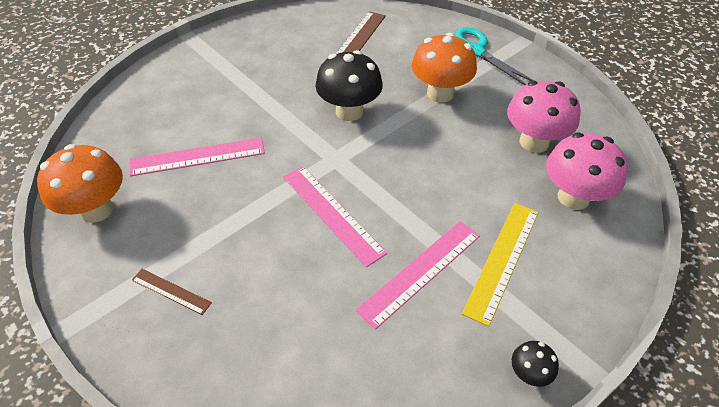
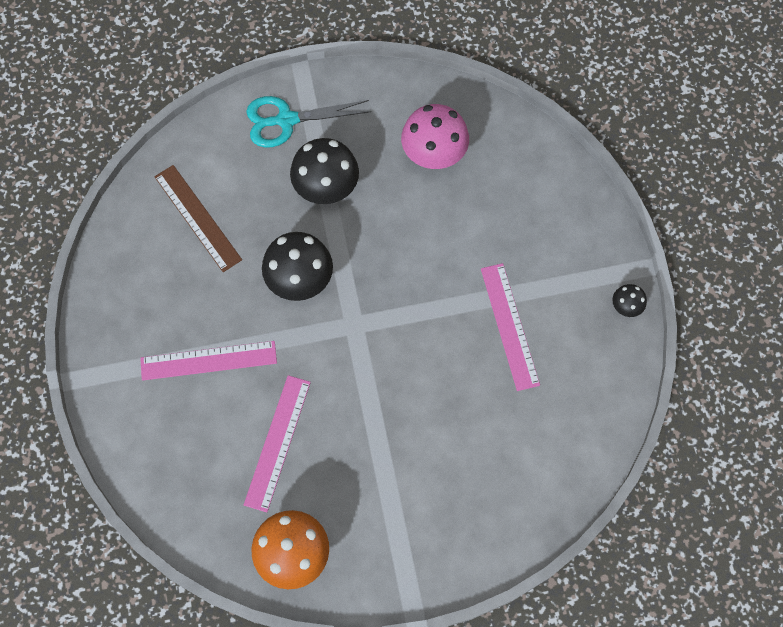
camera: 60 degrees left, 20 degrees up
brown ruler [132,269,212,315] -> none
pink ruler [283,166,387,267] -> pink ruler moved to [140,341,277,381]
orange mushroom [412,33,477,103] -> black mushroom [290,138,359,204]
yellow ruler [462,203,539,327] -> none
pink mushroom [546,132,628,210] -> none

